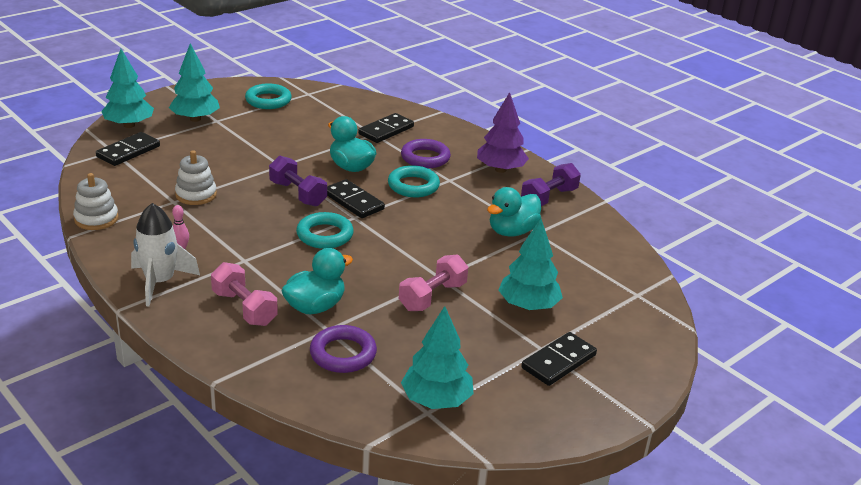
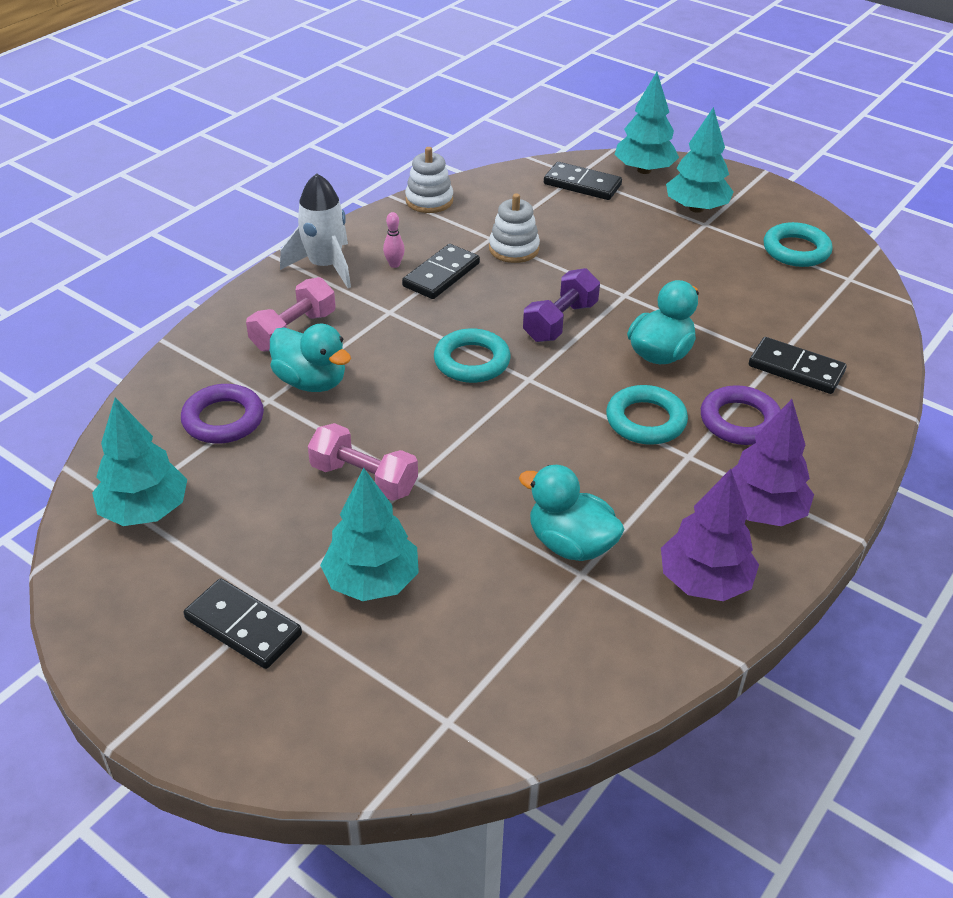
camera: 80 degrees right, 10 degrees up
black domino [327,179,385,218] -> black domino moved to [402,244,480,299]
purple dumbbell [521,163,581,206] -> purple tree [661,469,759,601]

